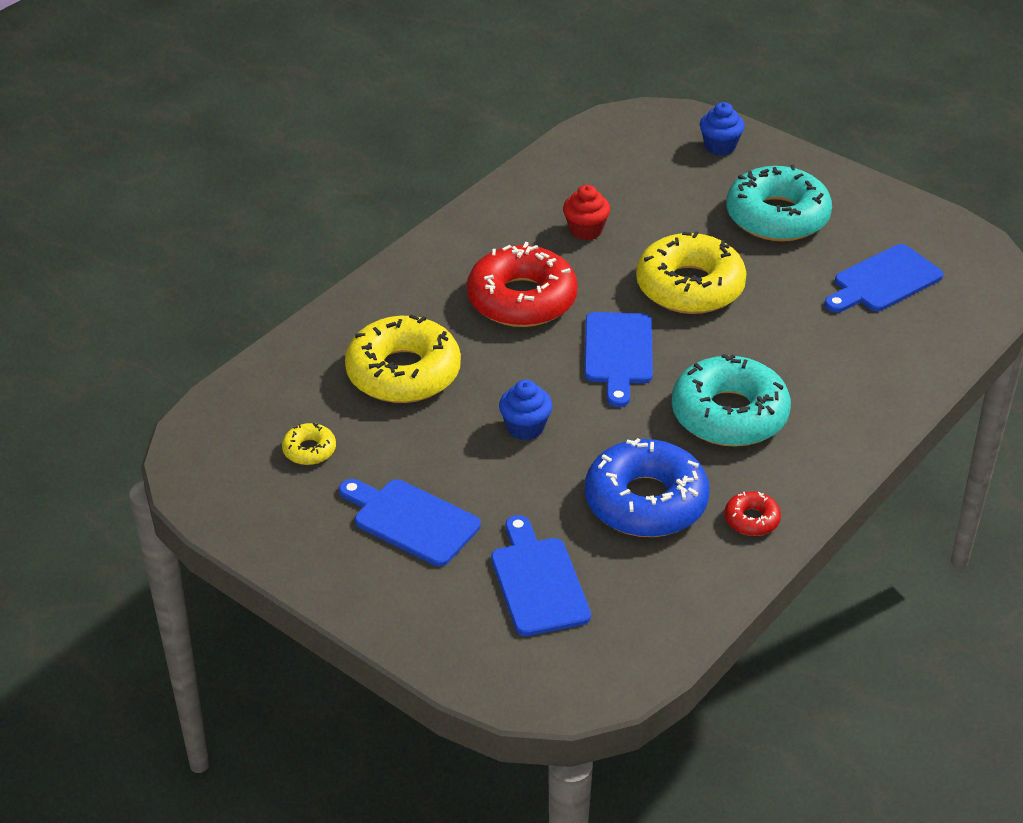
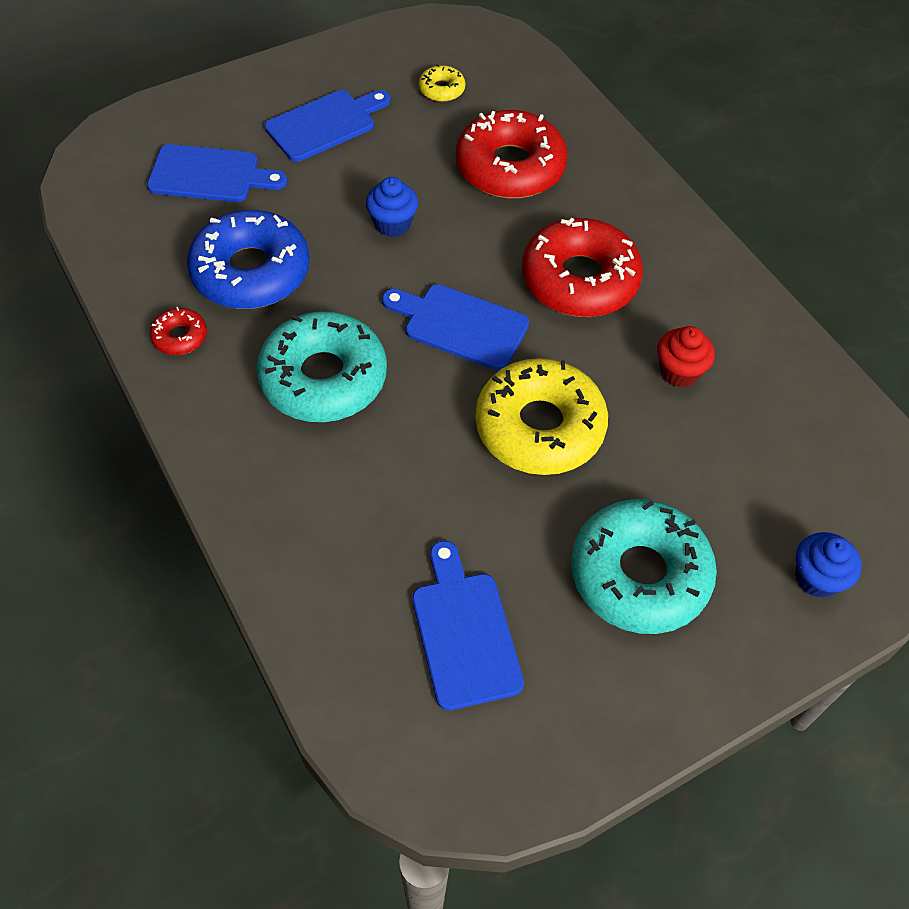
camera: 110 degrees right, 15 degrees up
yellow donut [345,315,461,403] -> red donut [456,110,568,198]

